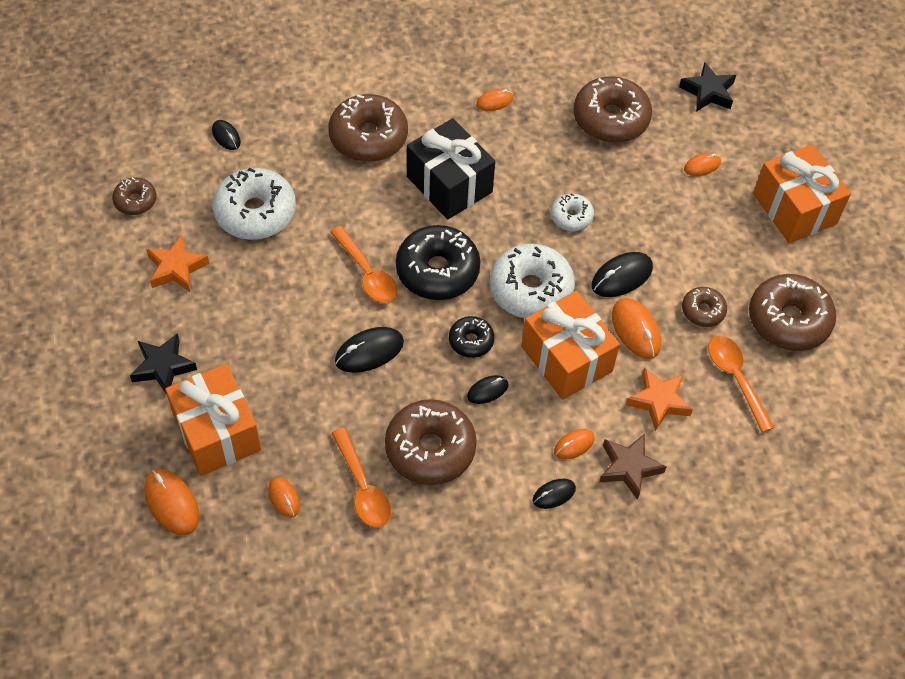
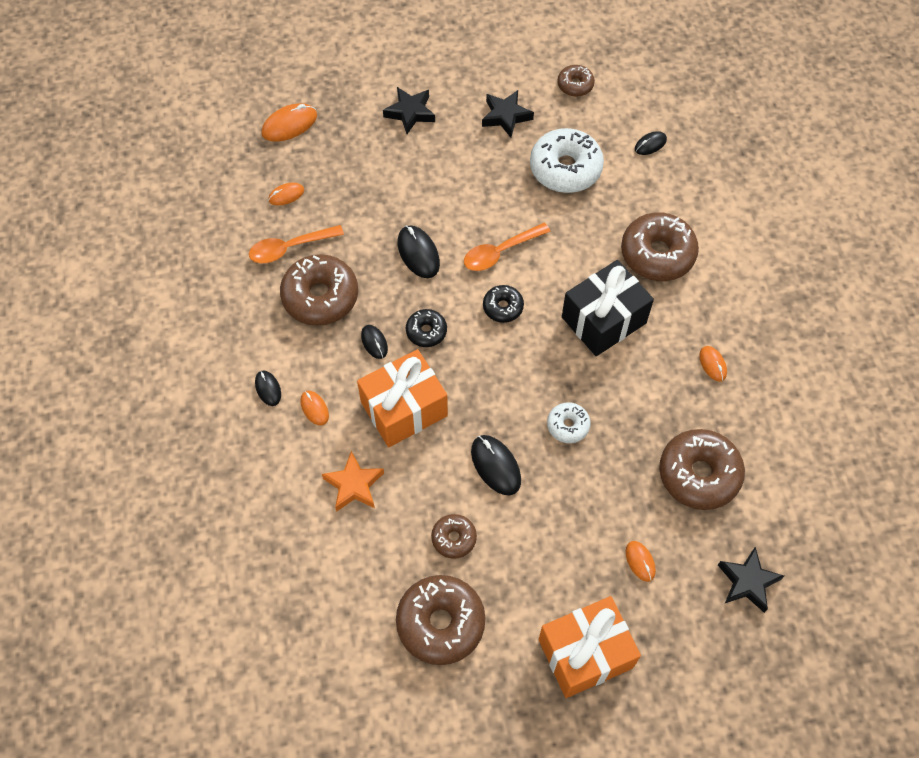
camera: 95 degrees right, 5 degrees up
orange star [146,235,209,292] -> black star [482,90,534,138]
orange gift [165,364,261,476] -> none
black donut [396,225,480,300] -> black donut [483,285,524,323], size x0.53
white donut [490,244,575,319] -> none
brown star [599,434,667,500] -> none
orange mouse [612,298,661,359] -> none
orange spoon [708,336,775,433] -> none

